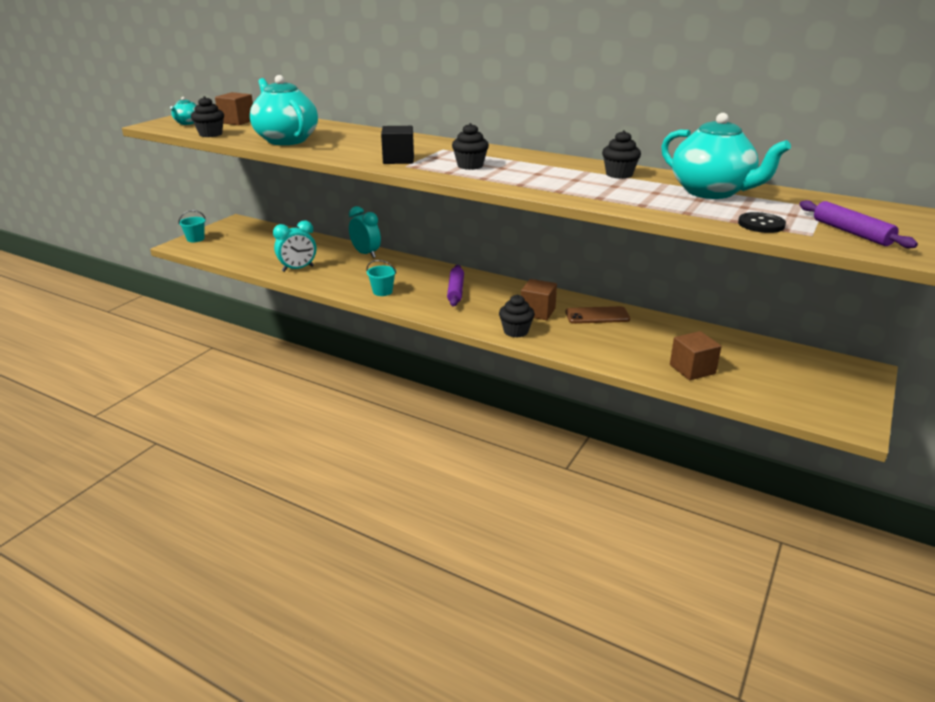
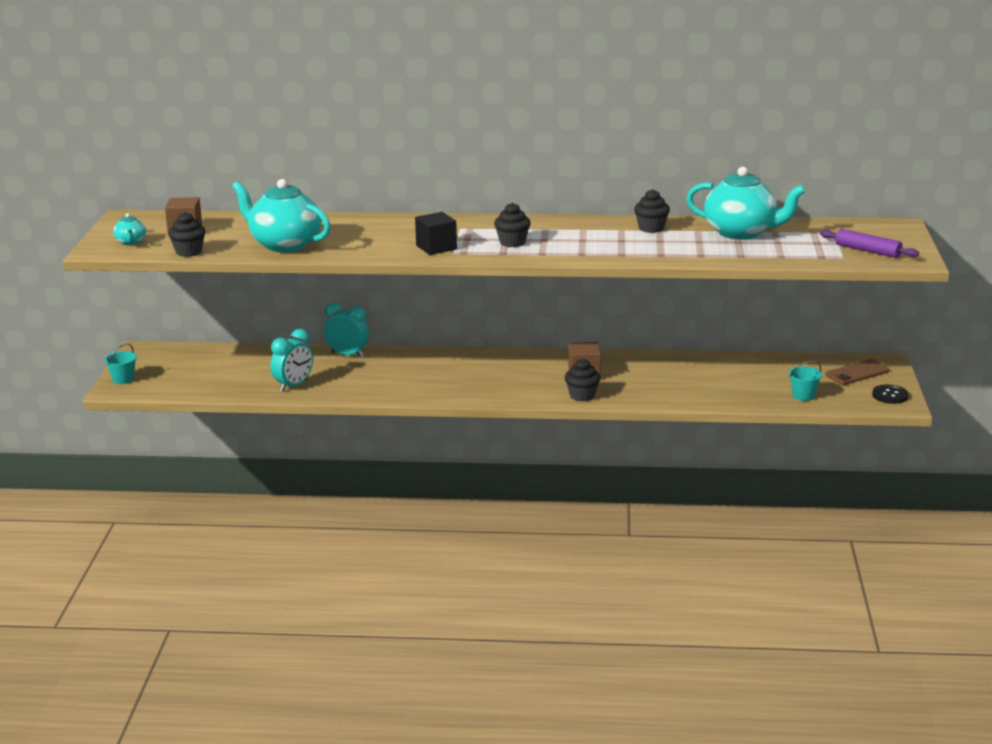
camera: 25 degrees left, 5 degrees down
turquoise bucket [366,260,396,296] -> turquoise bucket moved to [789,361,822,401]
purple rolling pin [447,265,464,307] -> none
brown phone [566,306,630,324] -> brown phone moved to [826,359,889,385]
brown cube [670,331,722,380] -> none
black button [738,212,786,233] -> black button moved to [872,385,909,404]

